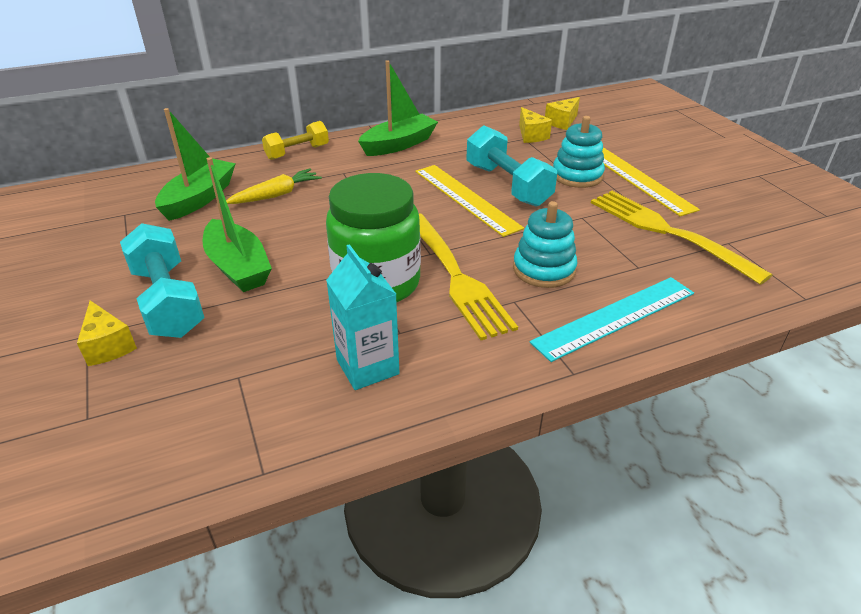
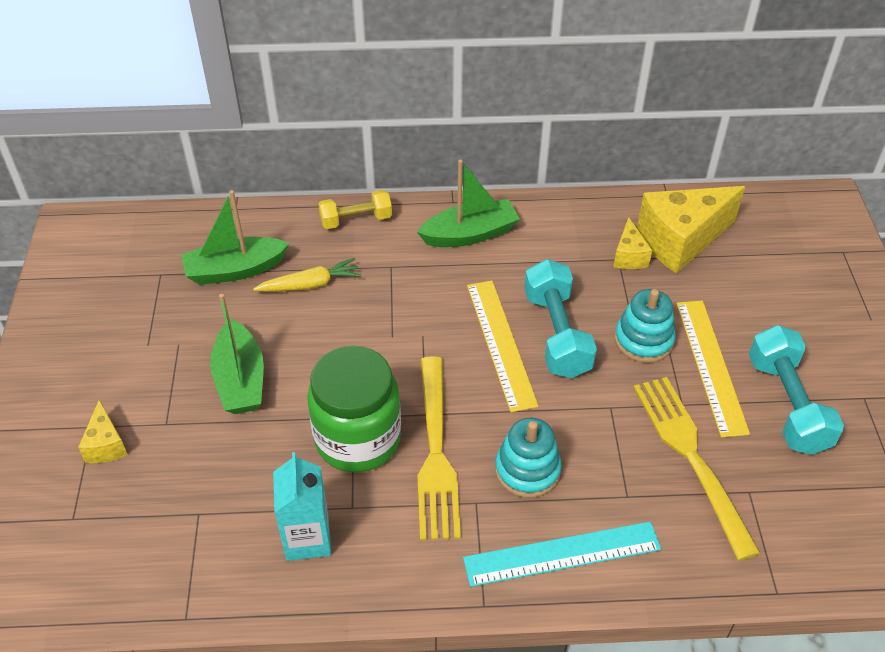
camera: 20 degrees right, 10 degrees up
turquoise dumbbell [120,223,205,338] -> turquoise dumbbell moved to [749,325,844,455]
green boat [155,108,235,221] -> green boat turned 150 degrees counterclockwise [181,190,289,285]
yellow cheese [545,97,580,130] -> yellow cheese [637,186,745,274], size x2.05

